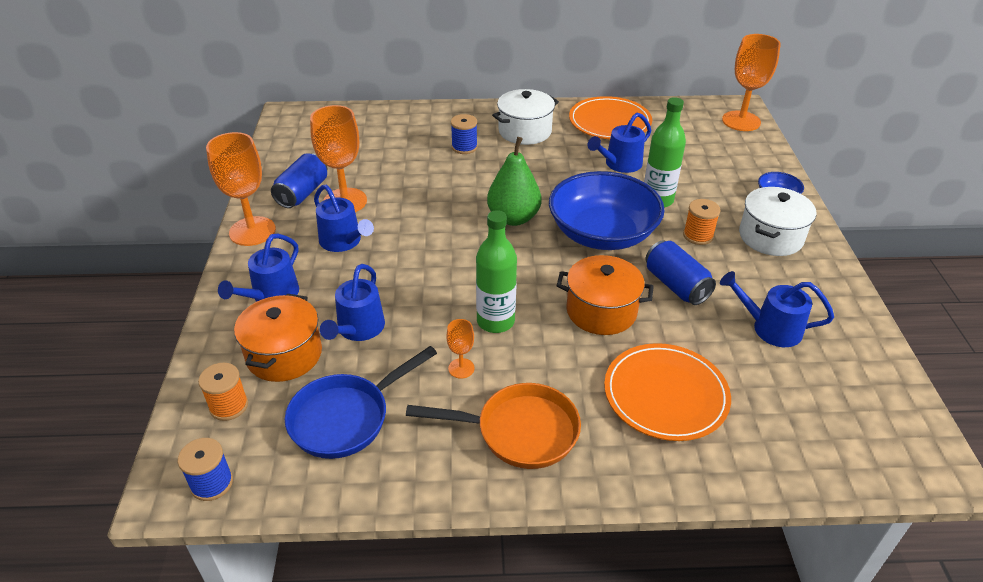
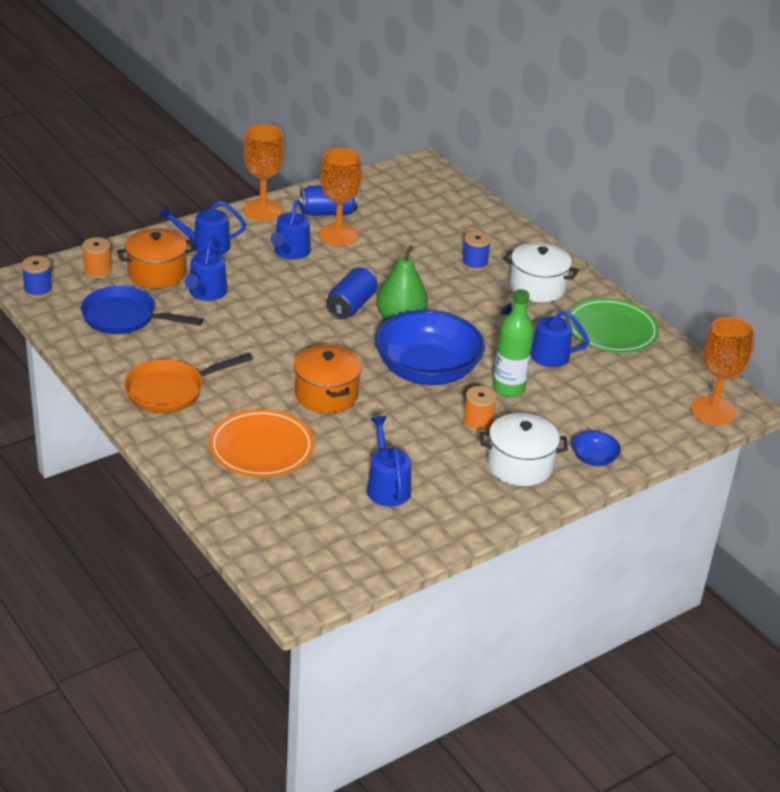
camera: 55 degrees right, 5 degrees down
blue watering can [320,264,385,341] -> blue watering can turned 60 degrees counterclockwise [184,238,227,301]
orange pan [406,383,581,469] -> orange pan turned 90 degrees clockwise [124,353,253,413]
orange goblet [446,319,475,379] -> none
green bottle [476,210,517,333] -> none
orange plate [569,96,652,139] -> green plate [566,298,659,353]
blue can [646,240,716,305] -> blue can moved to [326,267,378,319]

